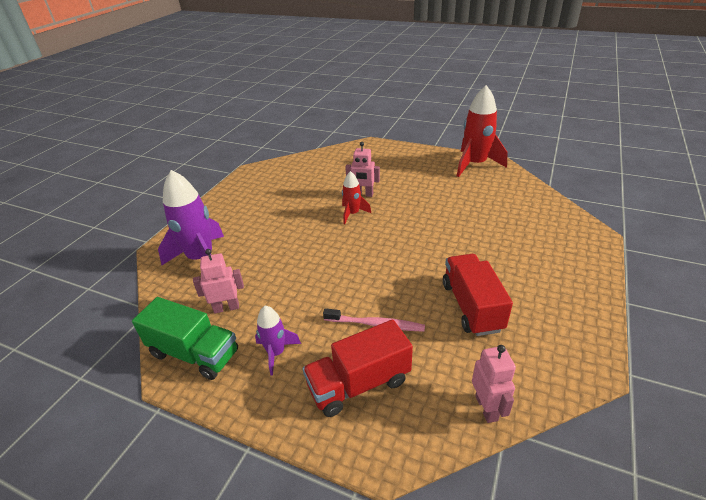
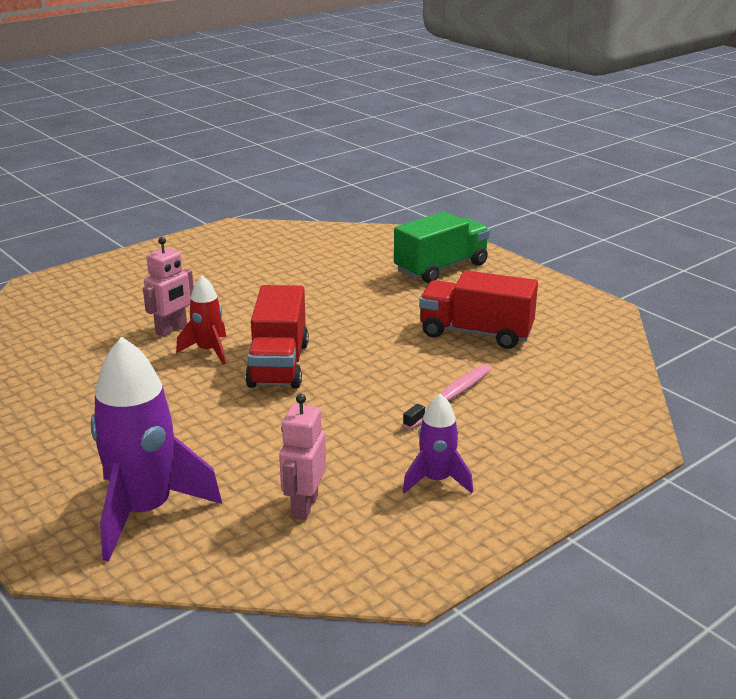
camera: 65 degrees left, 10 degrees down
green truck [132,297,238,380] -> green truck moved to [394,212,490,283]
red truck [302,319,413,417] -> red truck moved to [245,285,309,389]
red rocket [457,85,507,177] -> none
pink robot [472,345,516,423] -> none

